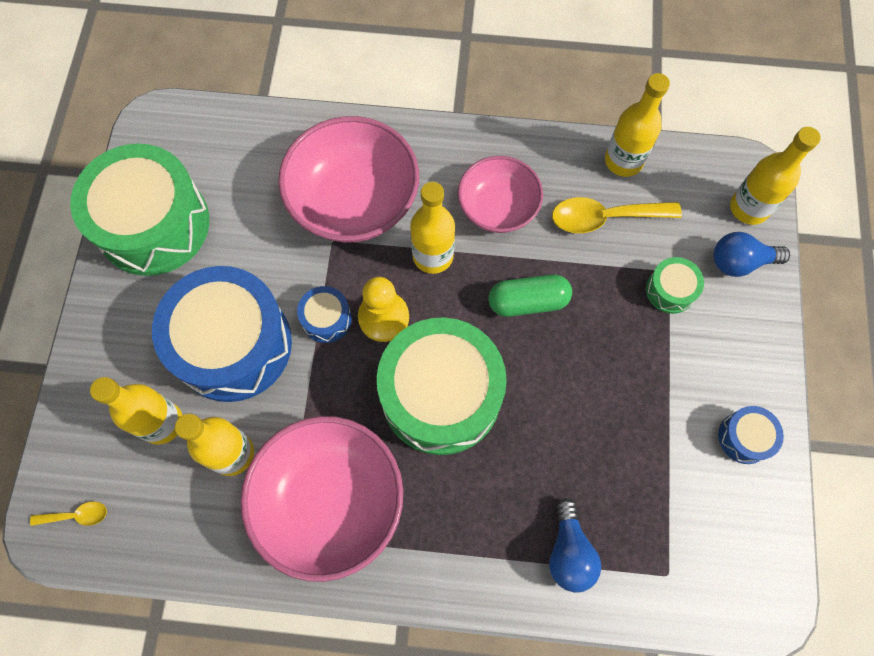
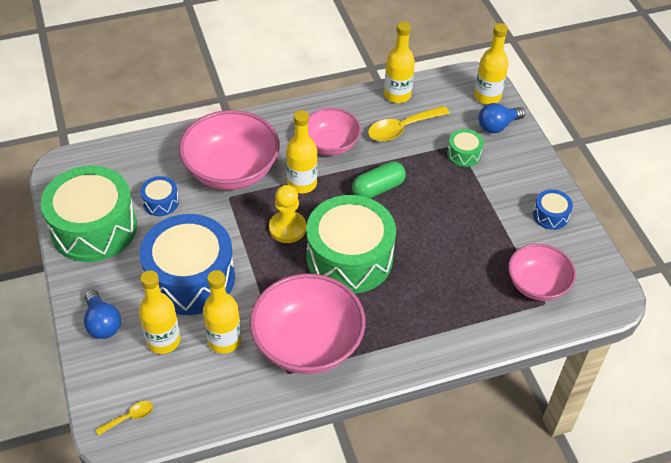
camera: 25 degrees left, 20 degrees down
blue drum [297,286,352,343] -> blue drum moved to [140,176,179,216]
blue light bulb [549,498,601,593] -> blue light bulb moved to [84,290,121,339]
none -> pink bowl [508,244,576,301]

